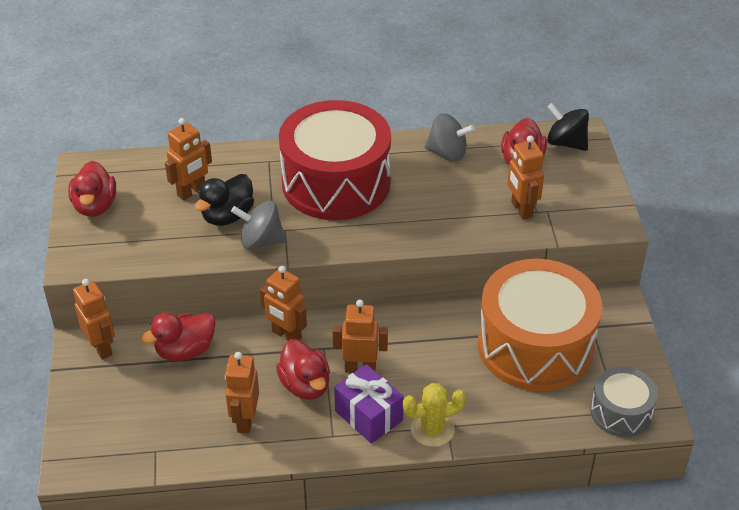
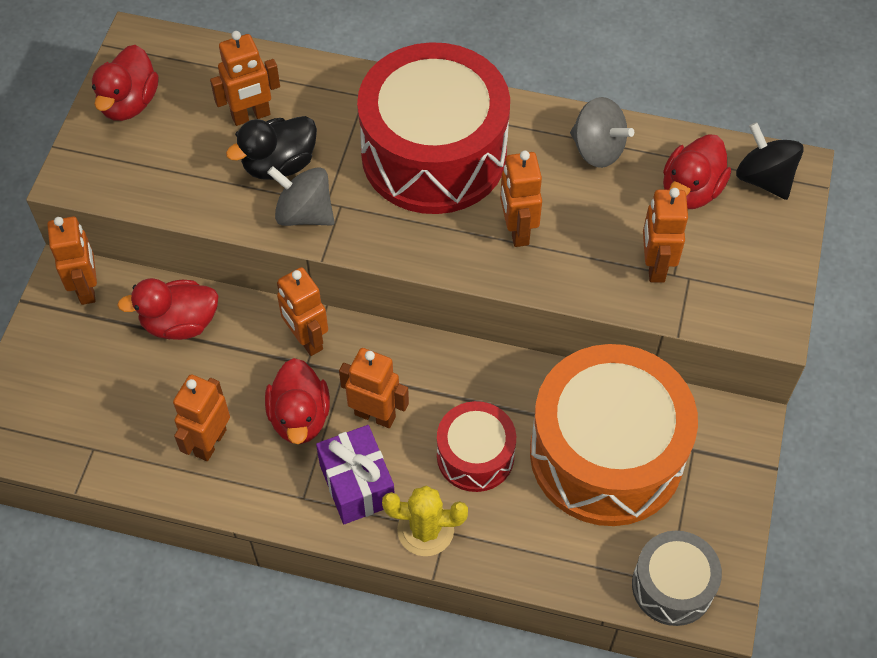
camera: 20 degrees right, 15 degrees up
none -> red drum [437,401,516,492]
none -> orange robot [500,150,542,247]

